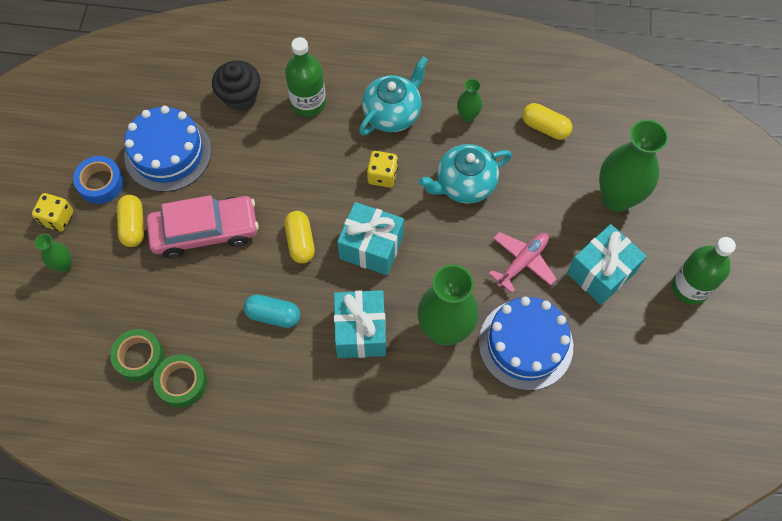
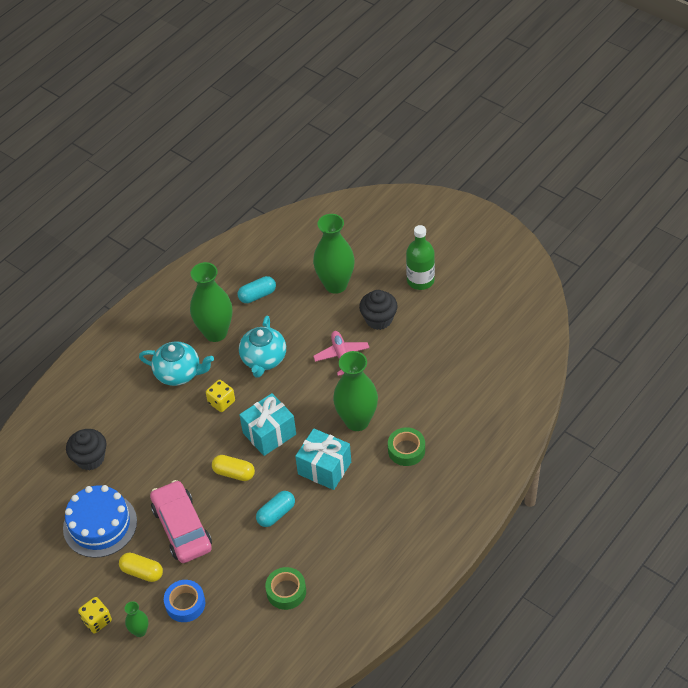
camera: 55 degrees left, 15 degrees down
blue tape [73,156,124,204] -> blue tape moved to [164,580,205,622]
green tape [110,329,164,382] -> green tape moved to [388,427,425,466]
pink car [146,195,259,259] -> pink car turned 45 degrees counterclockwise [150,480,212,563]
green bottle [285,37,326,117] -> none
turquoise teapot [359,57,428,135] -> turquoise teapot turned 120 degrees clockwise [139,341,214,386]
green vase [457,79,482,122] -> green vase [190,262,232,342], size x2.12
blue cake [479,297,573,391] -> none
yellow capsule [522,103,572,140] -> turquoise capsule [238,276,276,303]
turquoise gift [567,224,647,305] -> black cupcake [359,290,398,330]

